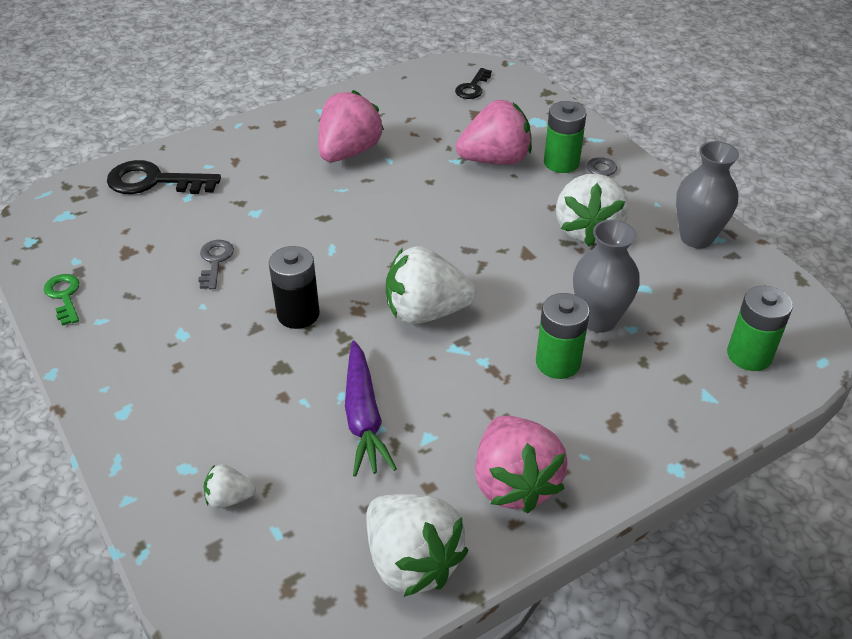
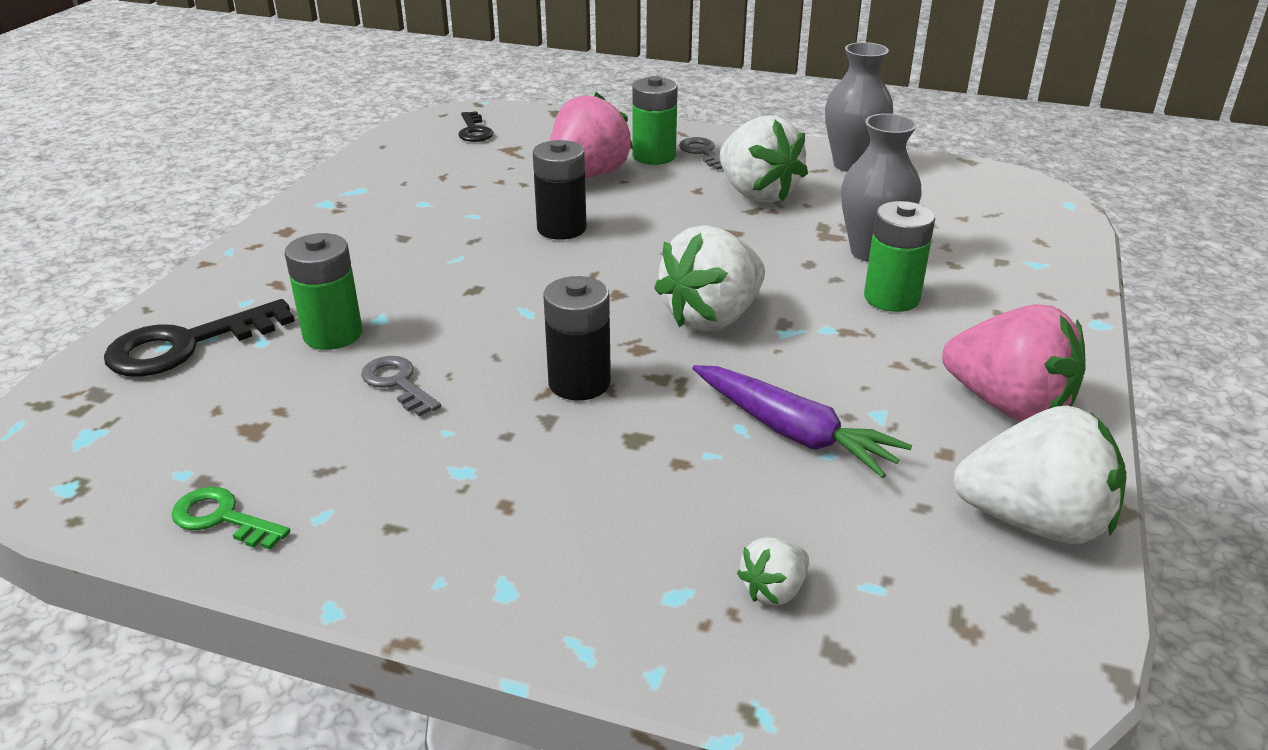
camera: 40 degrees left, 10 degrees down
pink strawberry [318,90,384,162] -> none
green battery [727,286,793,371] -> green battery moved to [285,233,362,350]
none -> black battery [533,140,586,240]

